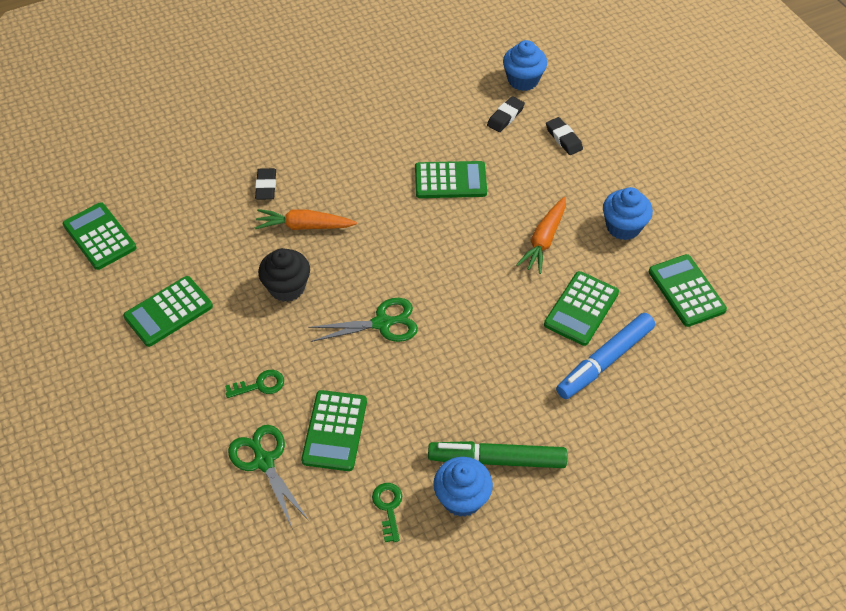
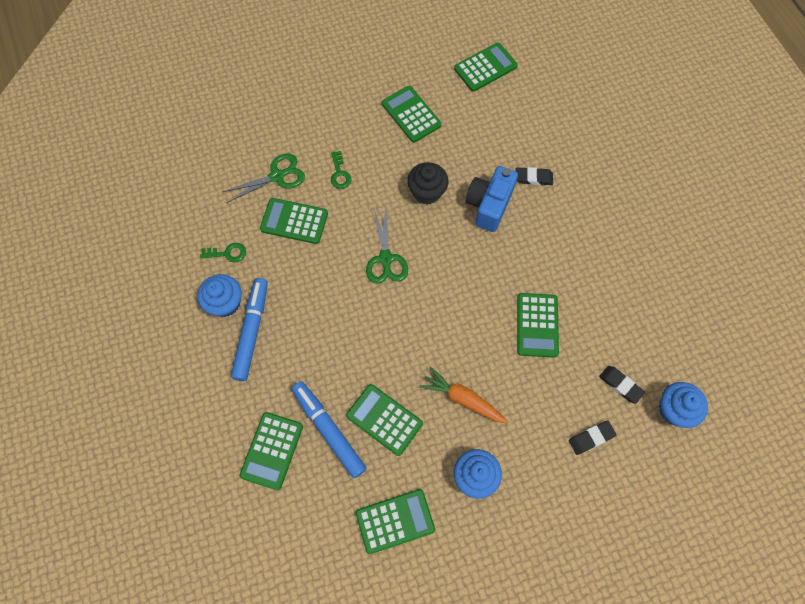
camera: 95 degrees right, 15 degrees up
orange carrot [255,209,357,230] -> blue camera [465,166,518,232]
green marker [428,441,567,468] -> blue marker [231,278,268,381]
none -> green calculator [239,412,303,490]

